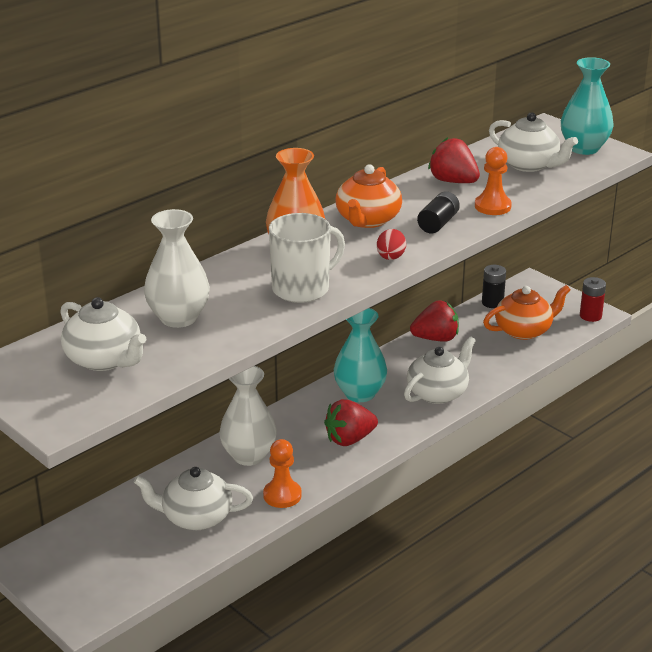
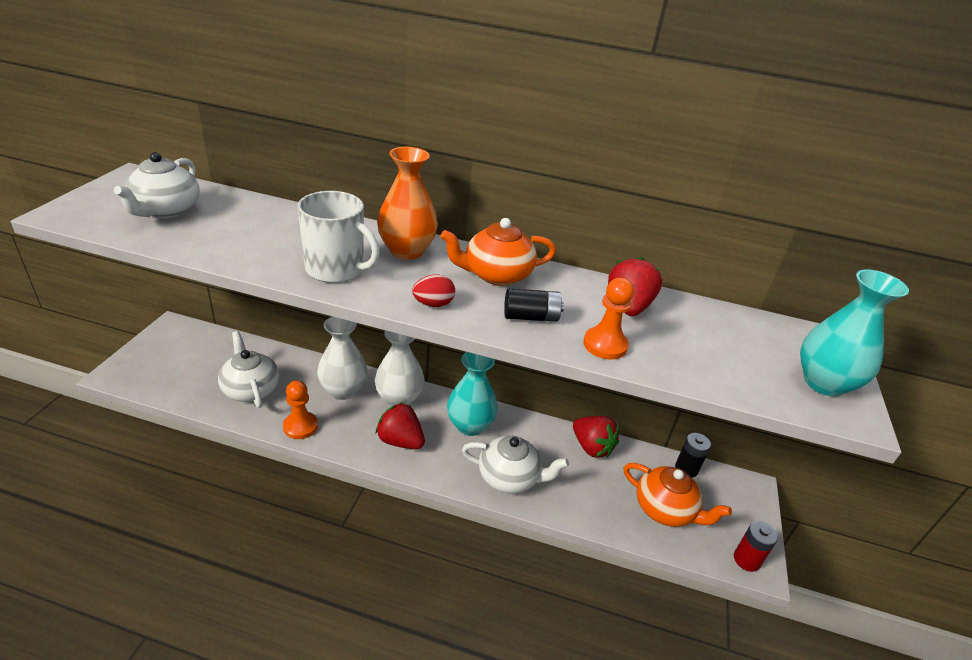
camera: 55 degrees right, 5 degrees up
white vase [144,209,210,328] -> white vase moved to [375,330,424,406]
white teapot [489,112,578,172] -> none

